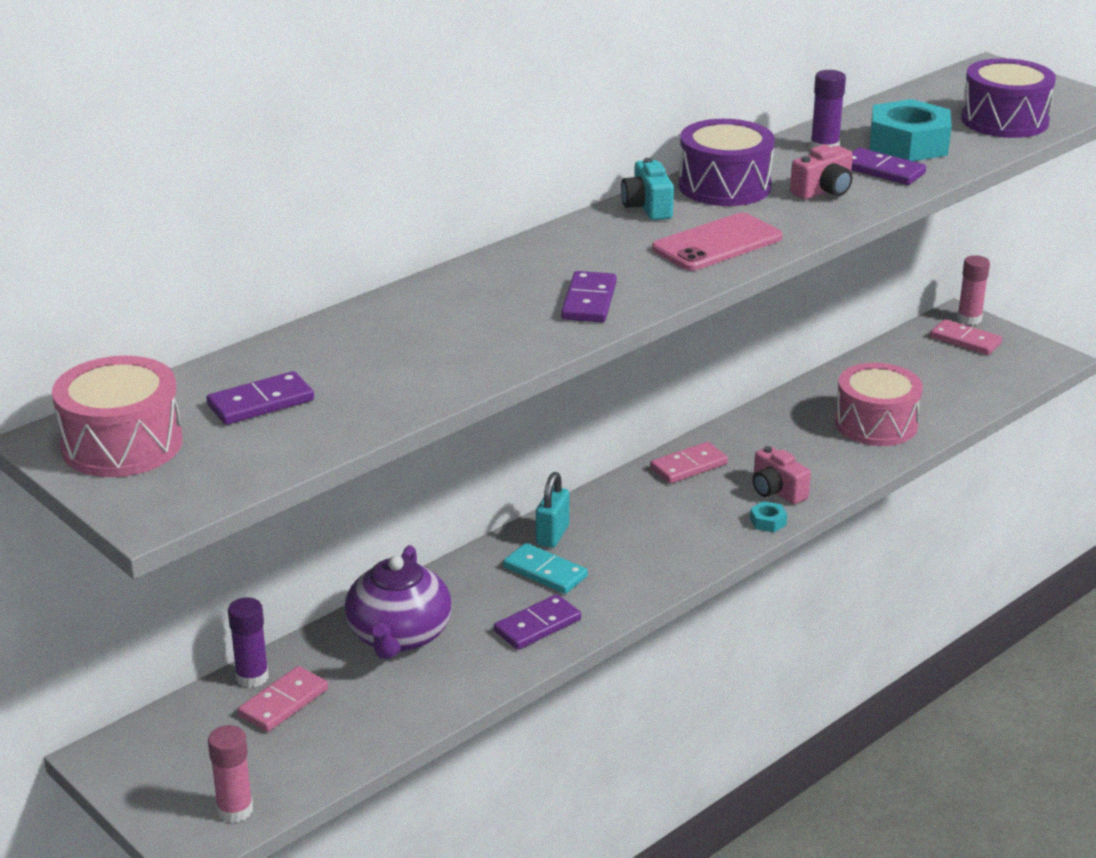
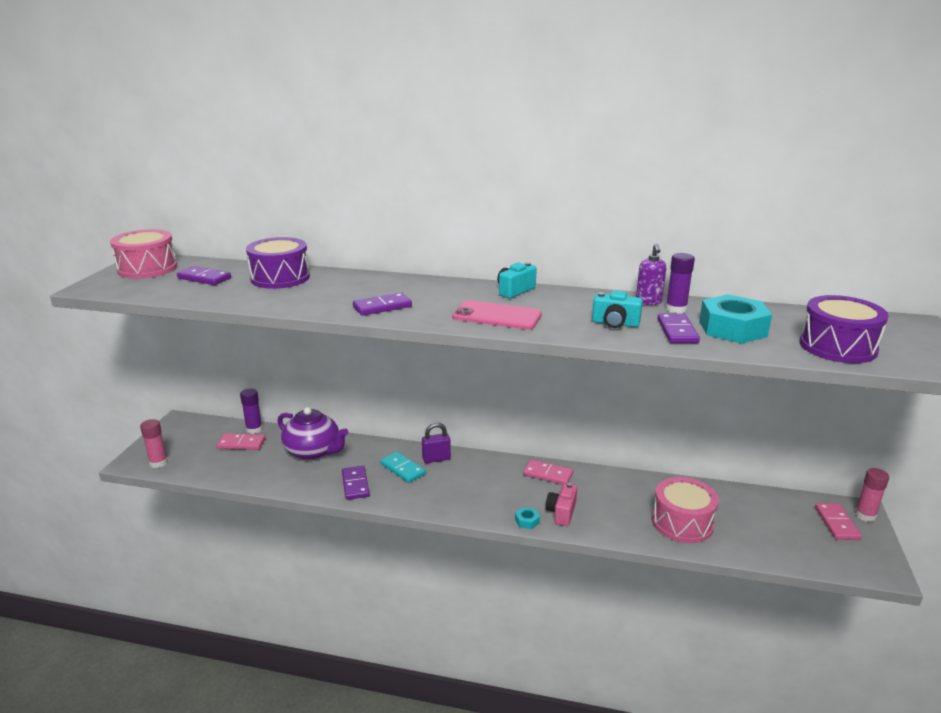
camera: 55 degrees right, 5 degrees down
purple teapot [345,545,452,659] -> purple teapot turned 120 degrees counterclockwise [277,407,348,460]
purple domino [494,594,581,650] -> purple domino turned 60 degrees clockwise [342,466,370,500]
turquoise domino [503,543,588,594] -> turquoise domino turned 45 degrees counterclockwise [380,452,426,483]
turquoise padlock [536,472,569,548] -> purple padlock [422,423,451,463]
purple drum [678,119,775,206] -> purple drum moved to [246,237,310,289]
pink camera [790,145,853,200] -> turquoise camera [592,291,643,328]
none -> purple soap dispenser [636,244,666,305]

